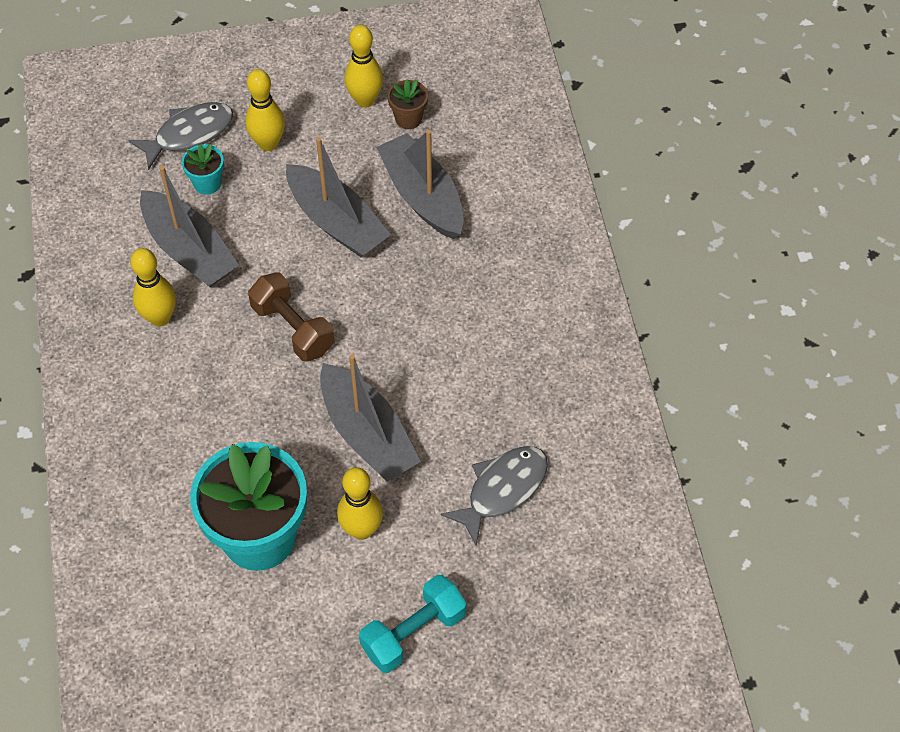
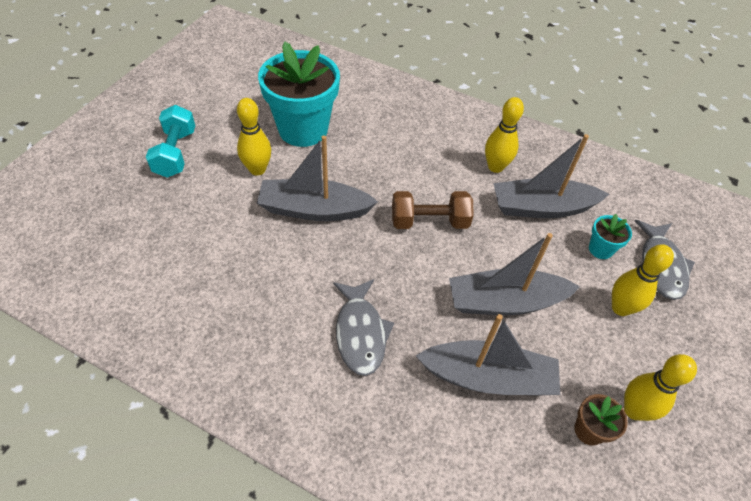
camera: 125 degrees right, 5 degrees down
grey fish [441,446,548,546] -> grey fish moved to [333,279,394,376]

